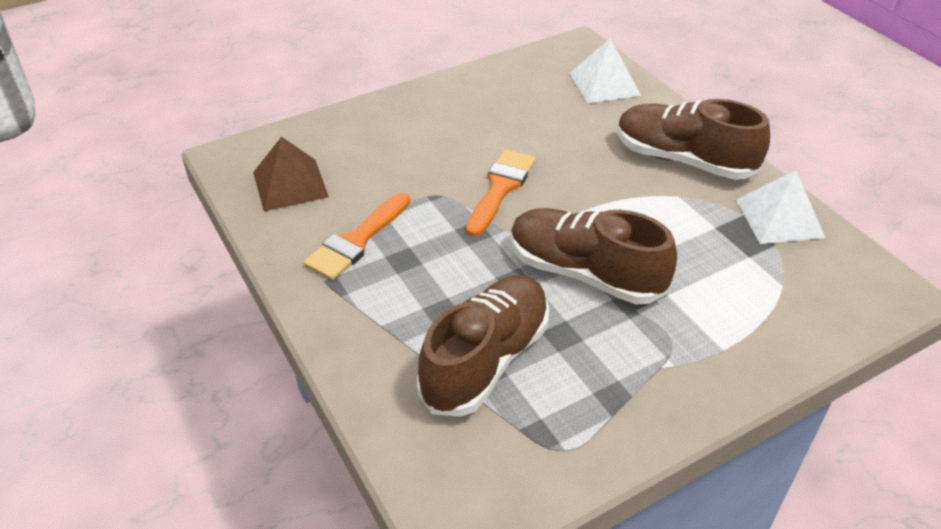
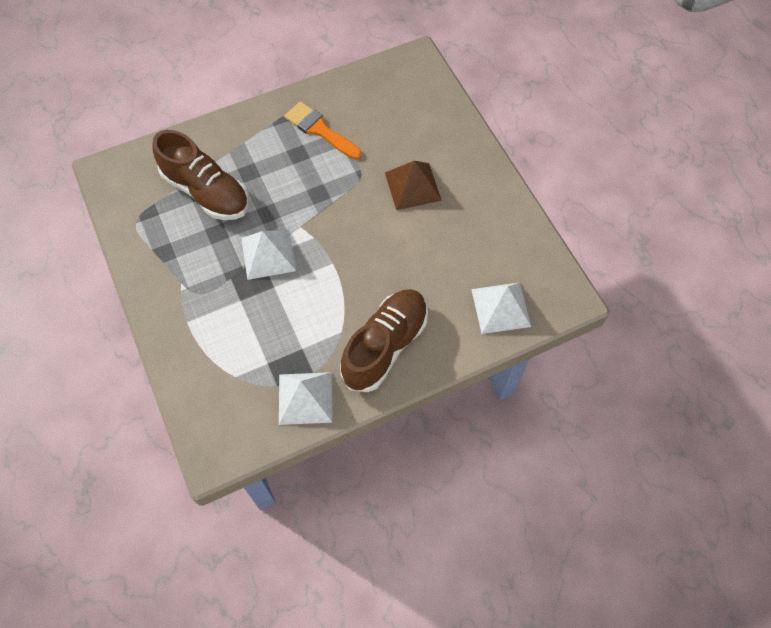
camera: 95 degrees right, 20 degrees up
brown pyramid [253,137,329,211] -> brown pyramid moved to [385,161,442,210]
orange brush [466,149,536,237] -> none
brown shoe [511,208,677,304] -> white pyramid [241,230,296,280]

